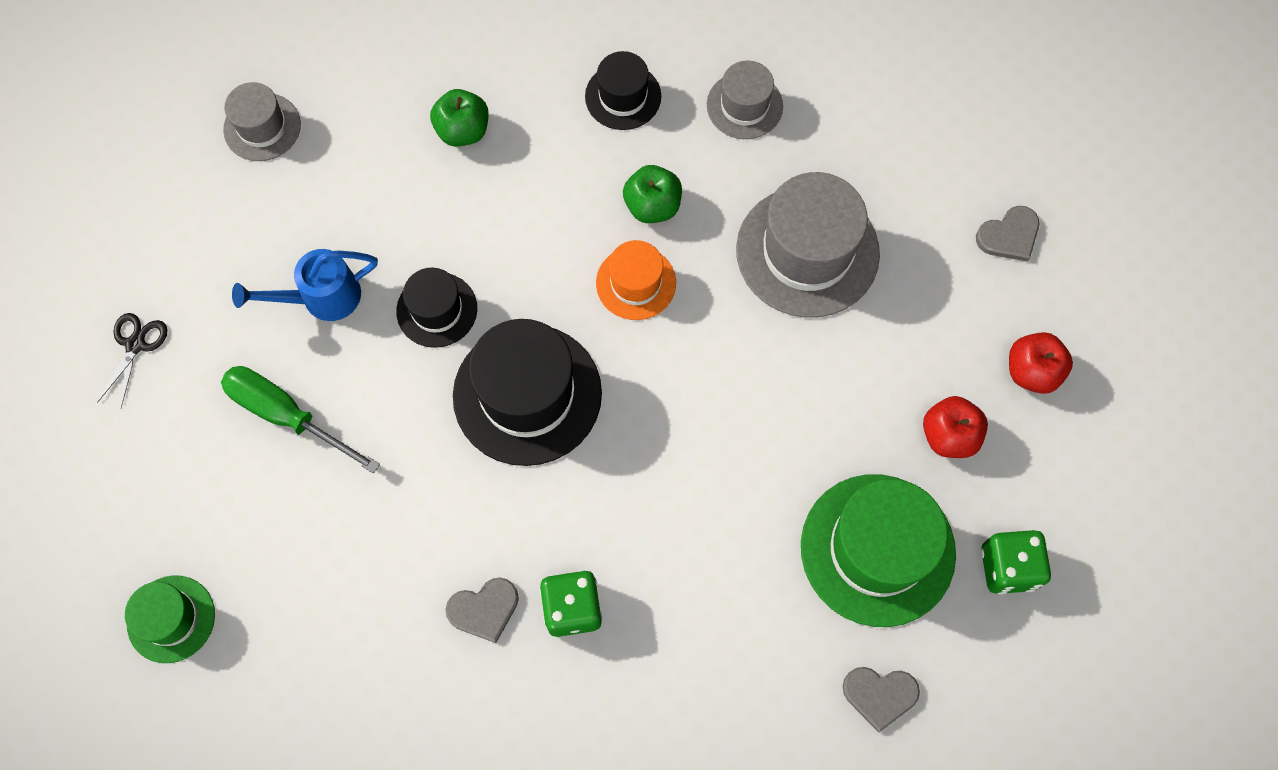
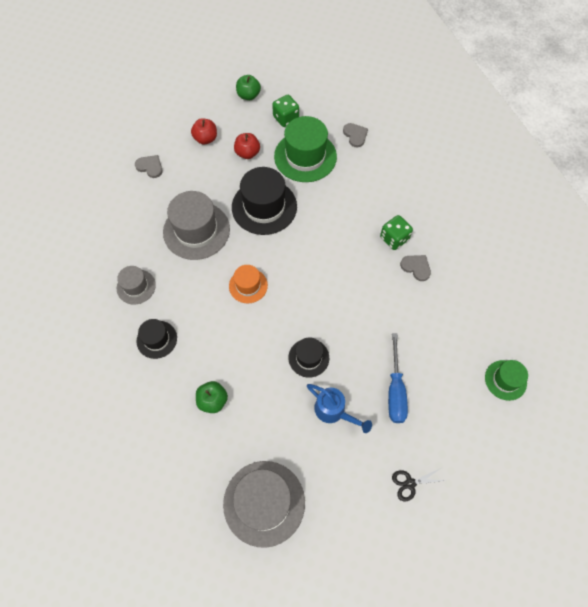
camera: 120 degrees left, 5 degrees down
green screwdriver [221,366,380,474] -> blue screwdriver [388,333,408,423]
grey hat [223,82,301,161] -> grey hat [223,461,305,548], size x1.80
black hat [453,319,602,466] -> black hat moved to [232,167,297,235]
green apple [623,165,682,223] -> green apple moved to [236,75,261,100]

